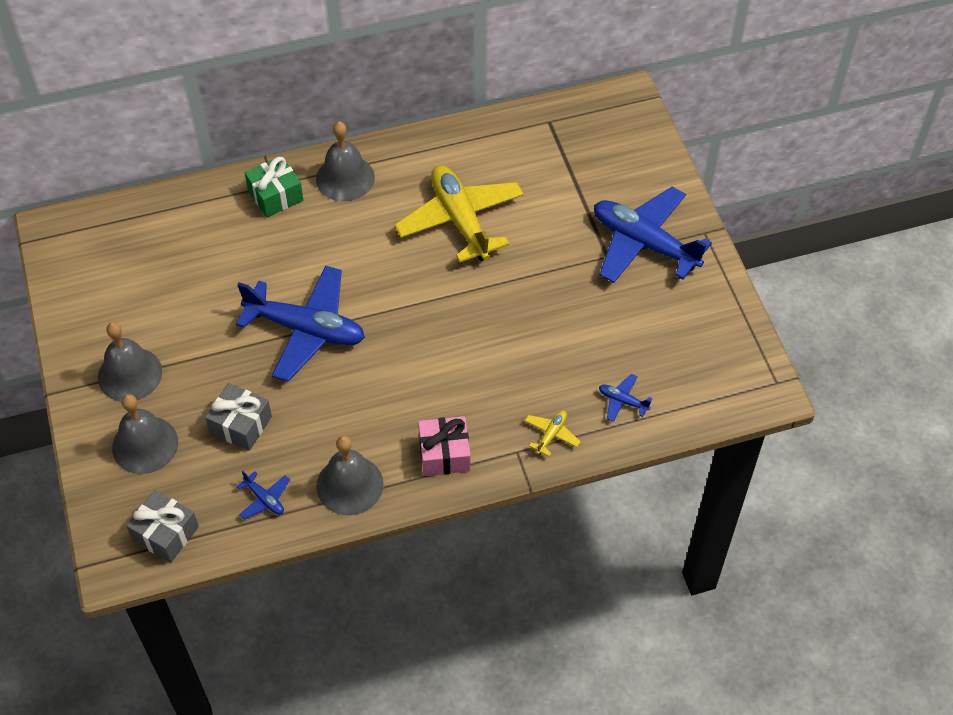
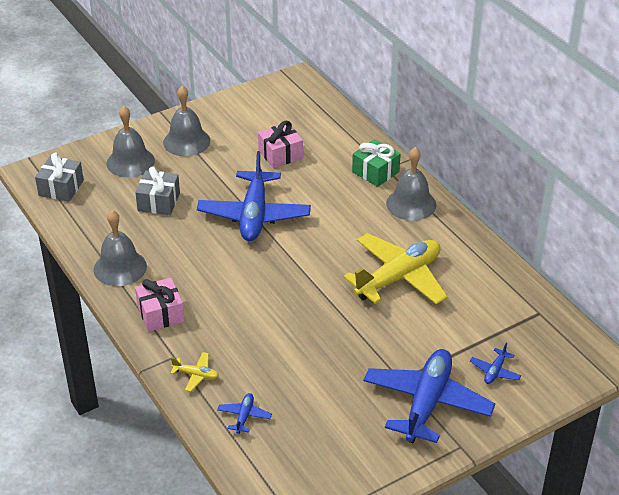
camera: 75 degrees right, 15 degrees down
blue plane [237,471,290,520] -> blue plane moved to [470,343,521,384]
none -> pink gift [258,121,303,168]

